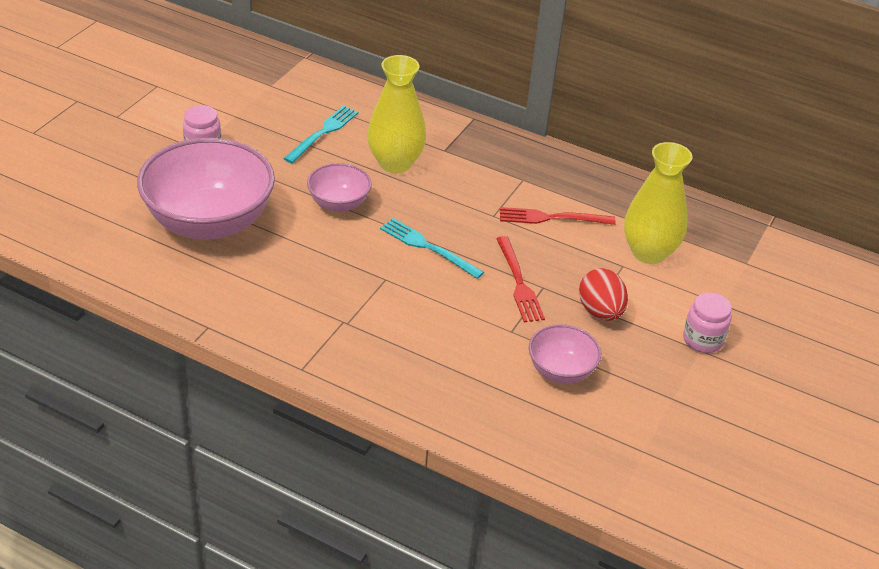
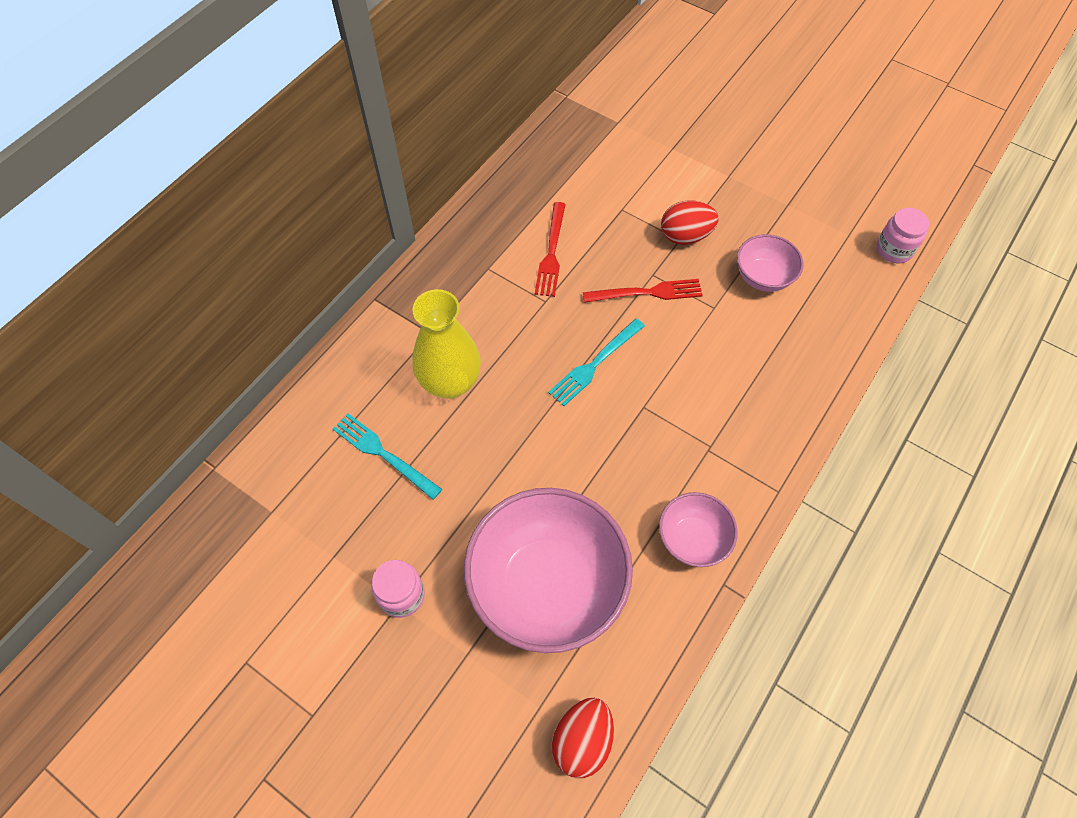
camera: 80 degrees left, 20 degrees up
pink bowl [307,163,372,212] -> pink bowl moved to [659,492,738,567]
yellow vase [624,142,692,264] -> none
pink jar [683,293,732,353] -> pink jar moved to [876,208,929,263]
none -> red egg [552,698,614,778]

